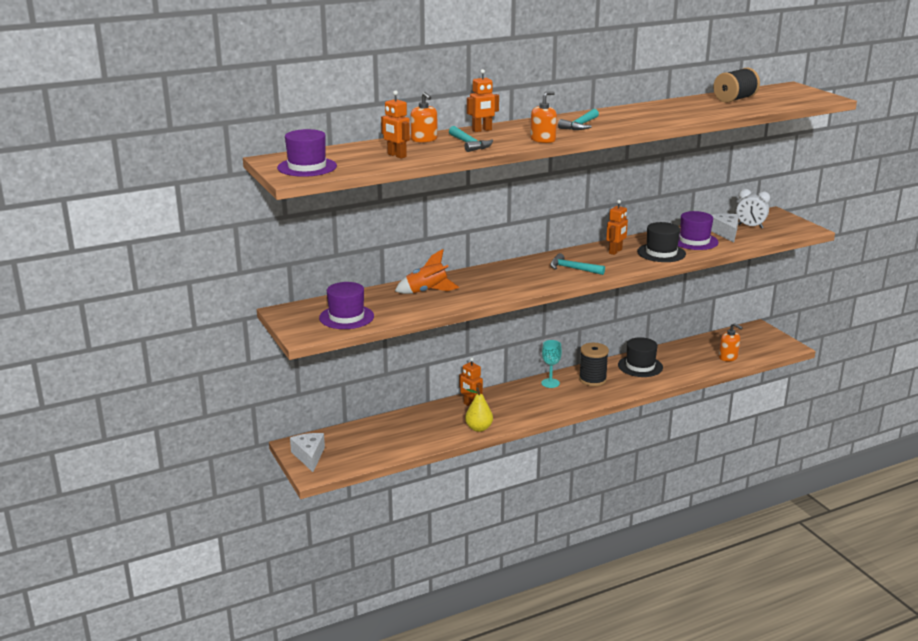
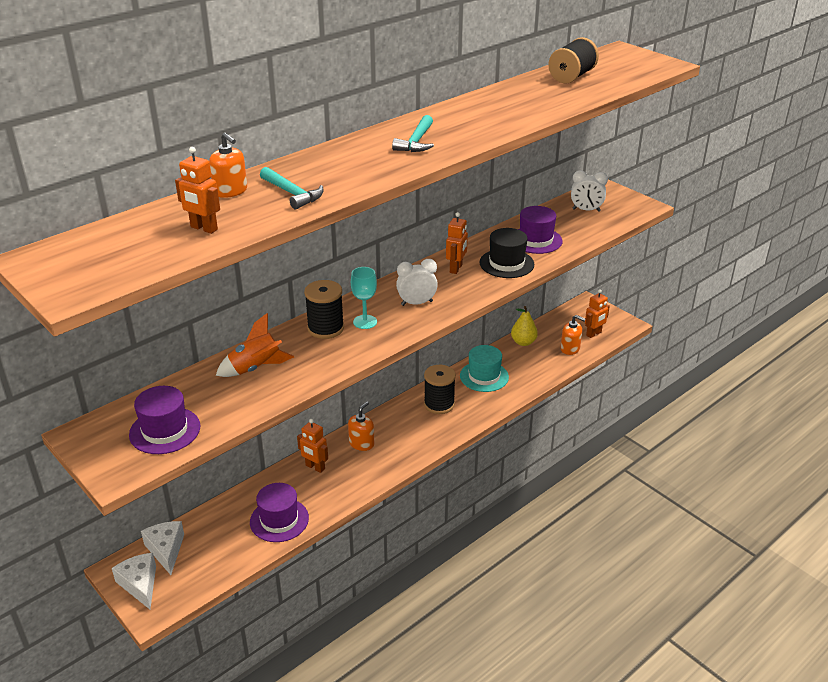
camera: 15 degrees left, 10 degrees up
purple hat [277,129,337,177] -> purple hat moved to [250,483,309,542]
yellow pear [465,387,493,432] -> yellow pear moved to [511,306,538,346]
orange robot [467,69,499,132] -> orange robot moved to [585,289,610,338]
orange soap dispenser [530,91,557,143] -> orange soap dispenser moved to [348,401,375,451]
turquoise goblet [541,340,562,388] -> turquoise goblet moved to [351,267,377,329]
turquoise hammer [550,253,605,275] -> white clock [396,259,438,306]
black hat [618,337,663,377] -> turquoise hat [460,345,509,392]
white cheese [711,214,739,242] -> white cheese moved to [141,521,184,575]
none -> black spool [304,280,344,339]

